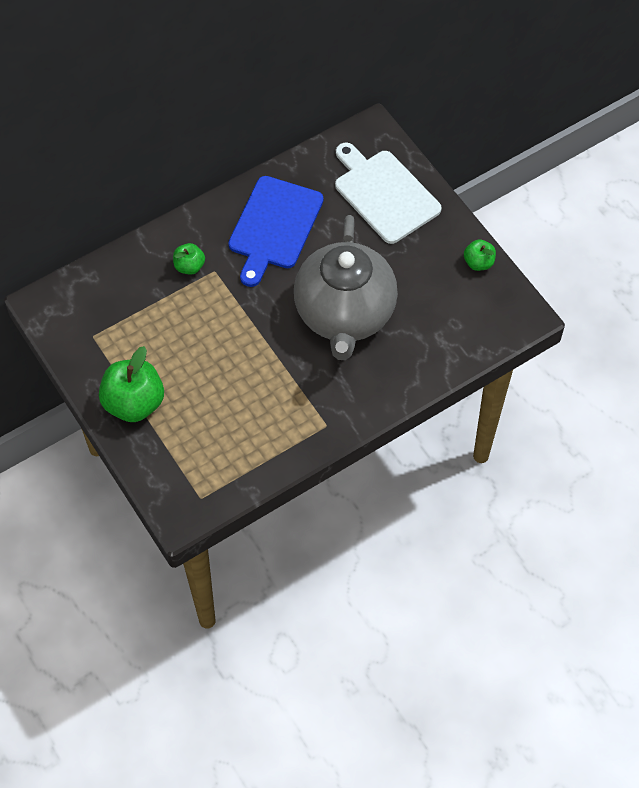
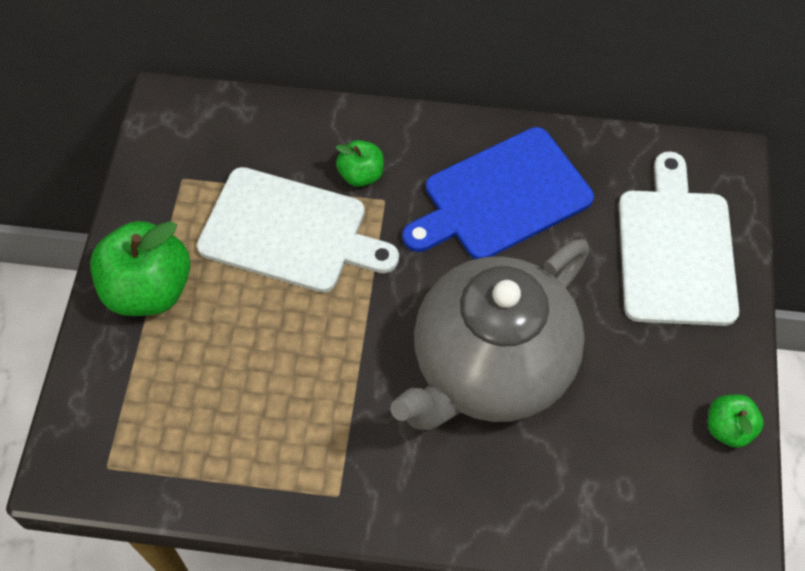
camera: 40 degrees right, 0 degrees up
none -> white cutting board [197,167,399,292]

